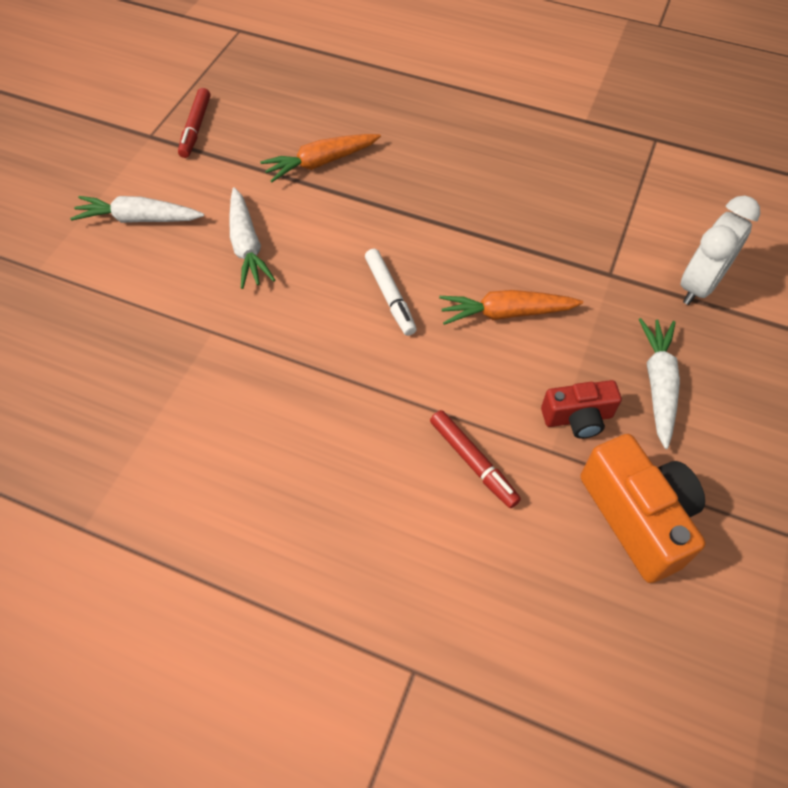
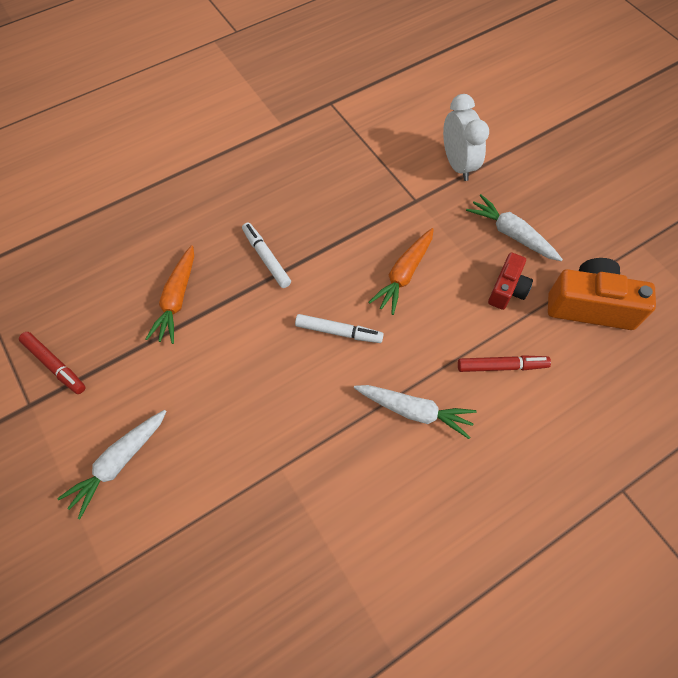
camera: 55 degrees left, 5 degrees up
white carrot [229,187,275,289] -> white carrot moved to [354,385,477,439]
none -> white marker [242,223,291,288]

